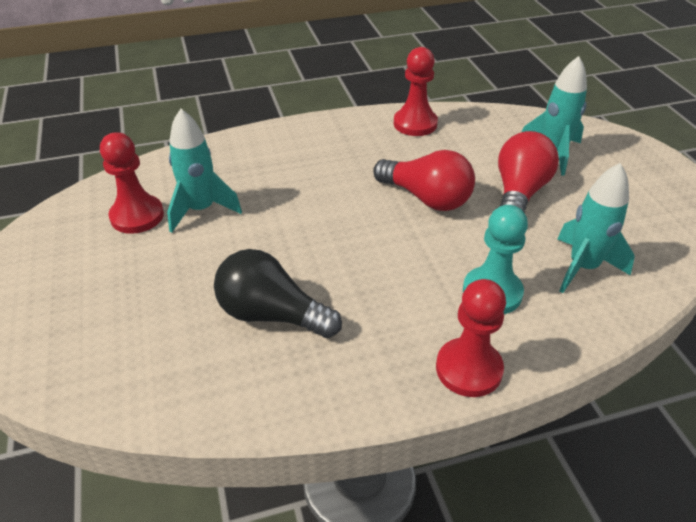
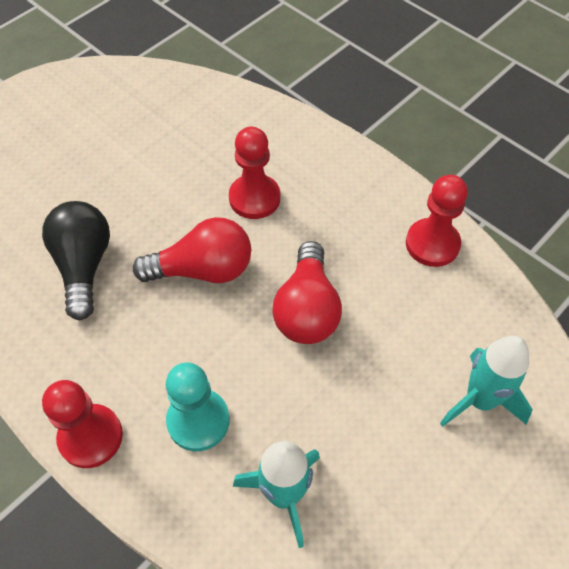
camera: 60 degrees right, 15 degrees up
red pawn [100,132,164,234] -> red pawn moved to [229,127,280,219]
turquoise rocket [167,109,242,233] -> none
red light bulb [498,131,559,213] -> red light bulb moved to [133,217,251,283]

